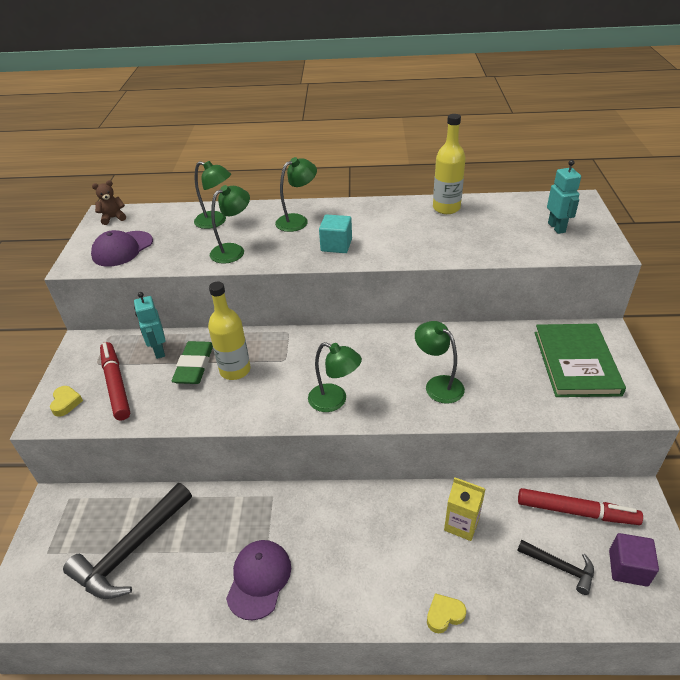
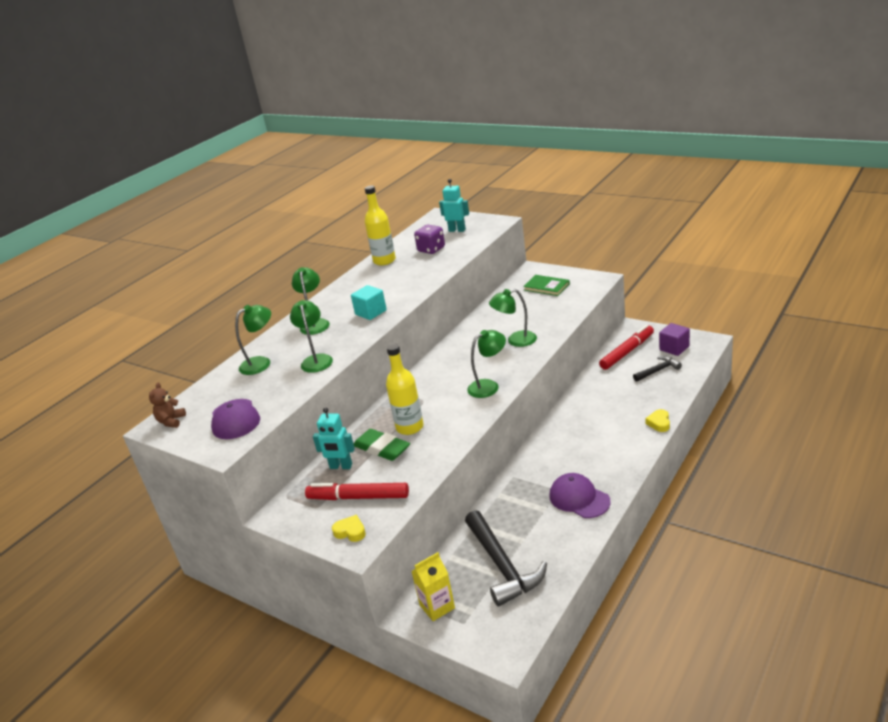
camera: 55 degrees left, 10 degrees down
yellow carton [444,477,485,541] -> yellow carton moved to [411,552,455,621]
green book [535,324,626,397] -> green book [523,275,570,296], size x0.58
none -> purple dice [414,225,445,254]

